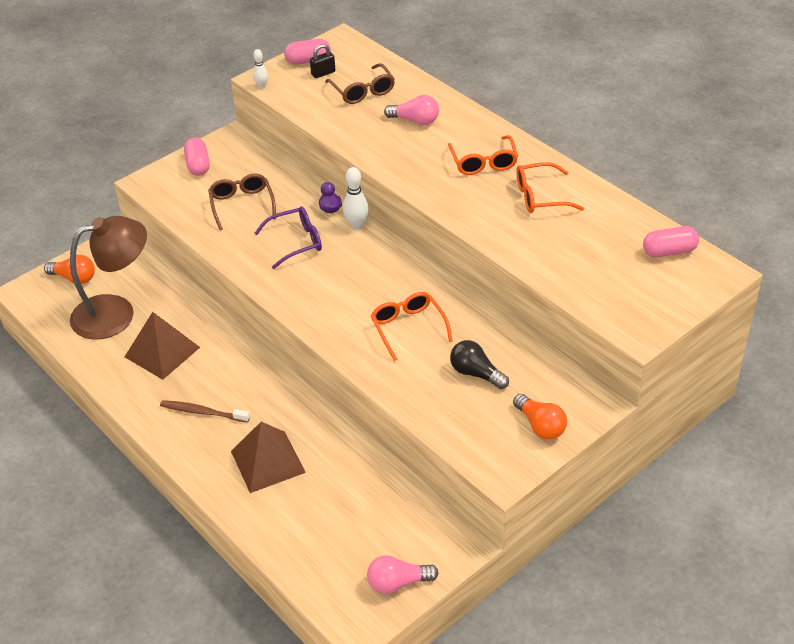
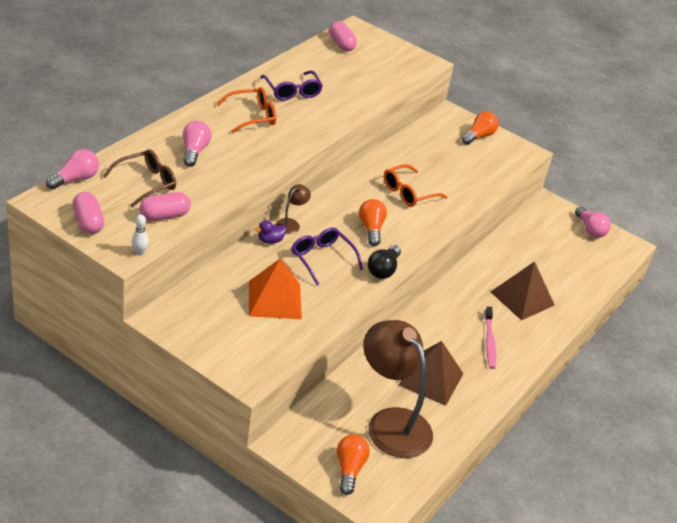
camera: 110 degrees left, 5 degrees down
brown toothbrush [160,400,250,422] -> pink toothbrush [485,306,496,369]
pink capsule [184,138,210,176] -> pink capsule moved to [140,192,191,221]
brown glasses [208,174,276,230] -> orange pyramid [249,258,302,319]
black padlock [310,44,335,78] -> none
white bowling pin [343,167,369,230] -> brown lamp [276,184,311,234]
black light bulb [450,340,509,389] -> black light bulb moved to [368,245,401,279]
orange glasses [516,162,584,213] -> purple glasses [260,71,323,101]
none -> pink light bulb [46,149,99,190]
none -> orange light bulb [359,199,387,246]

